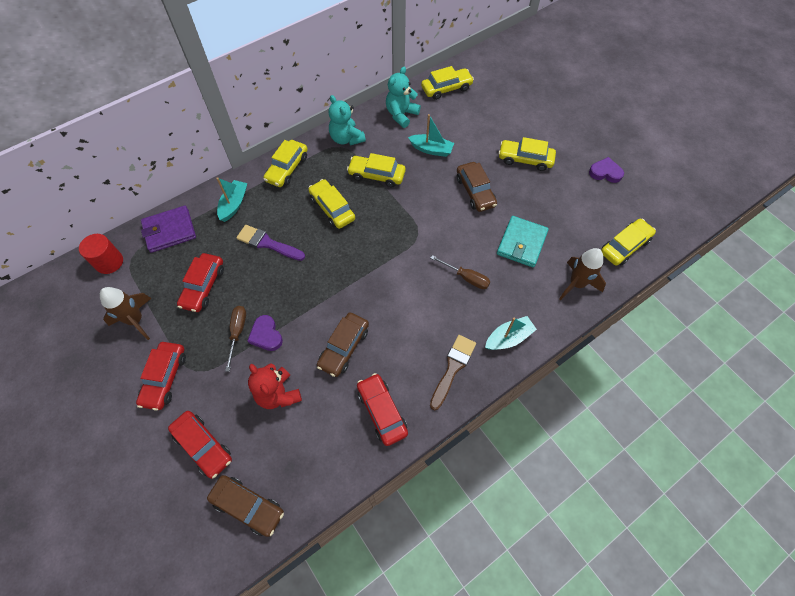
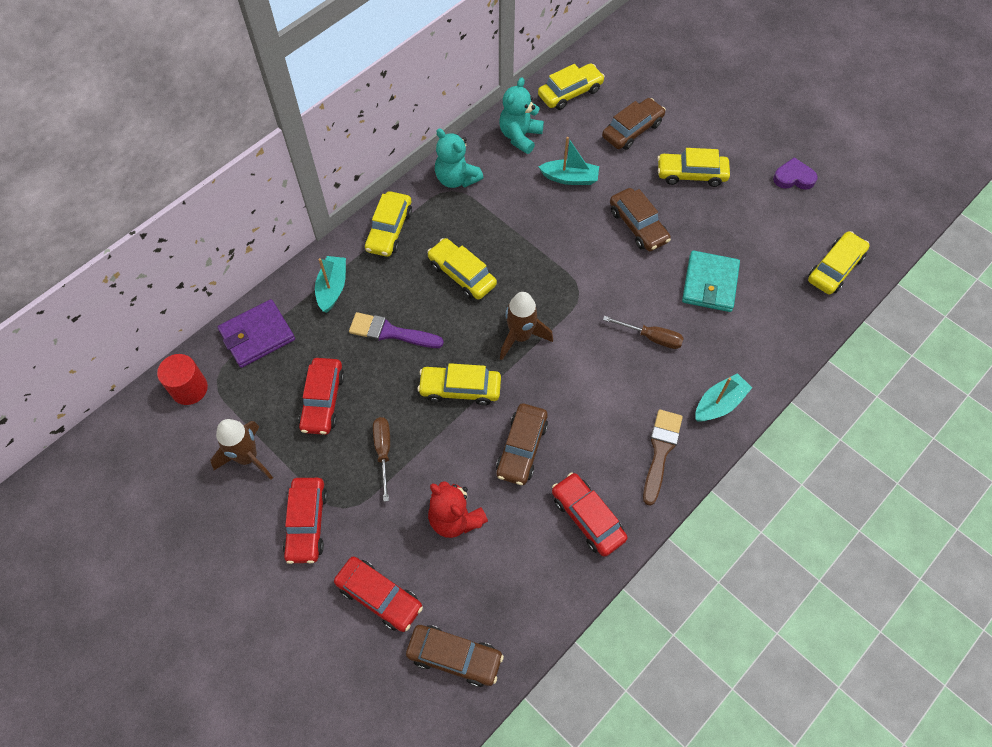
camera: 10 degrees left, 0 degrees up
purple heart [247,315,283,351] -> none
yellow car [347,153,406,187] -> yellow car moved to [417,363,501,405]
brown rocket [559,248,606,300] -> brown rocket moved to [500,292,553,360]
none -> brown car [602,98,666,150]

